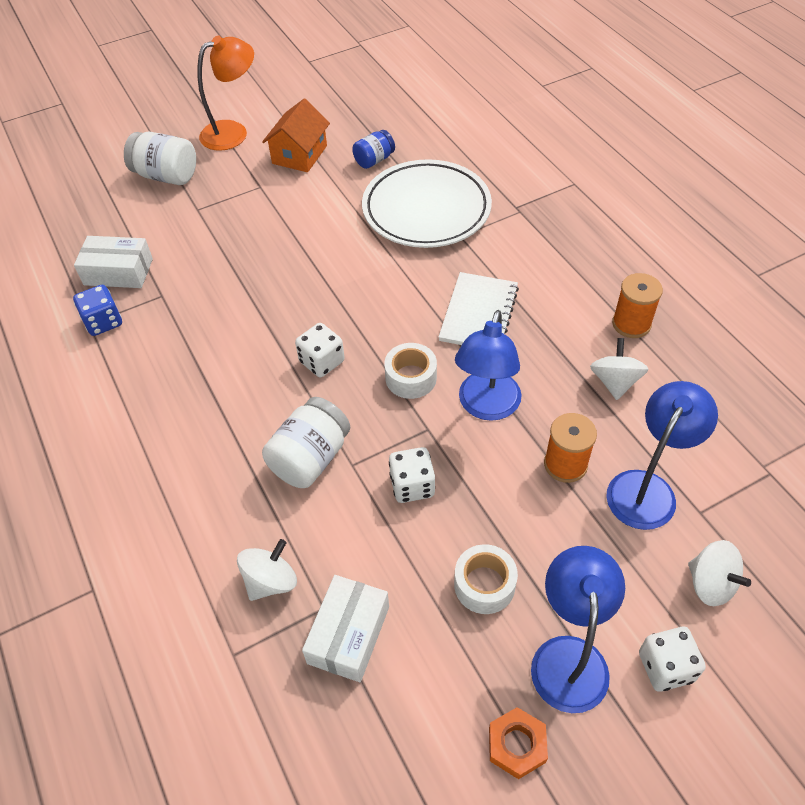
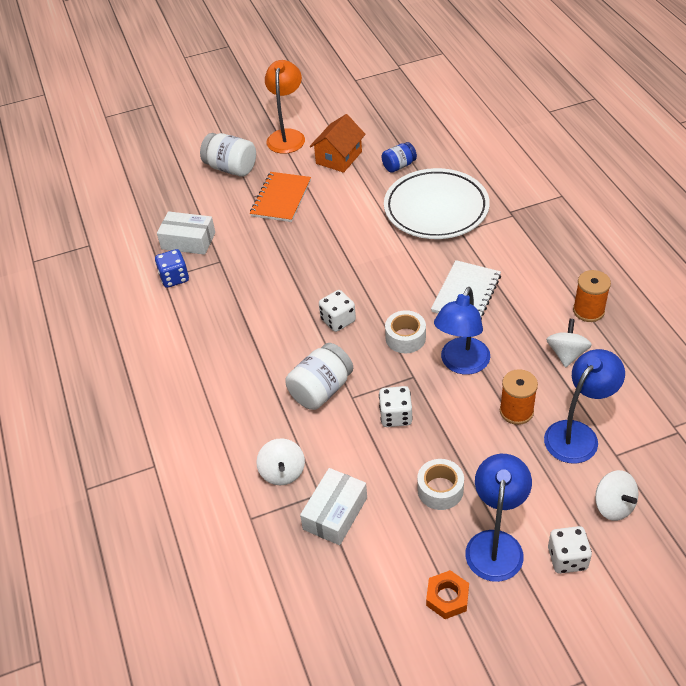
camera: 10 degrees right, 5 degrees down
orange lamp [198,36,254,151] -> orange lamp turned 60 degrees counterclockwise [265,60,305,154]
white spinning top [237,539,297,601] -> white spinning top turned 120 degrees clockwise [256,438,305,485]
none -> orange notebook [250,172,311,222]

